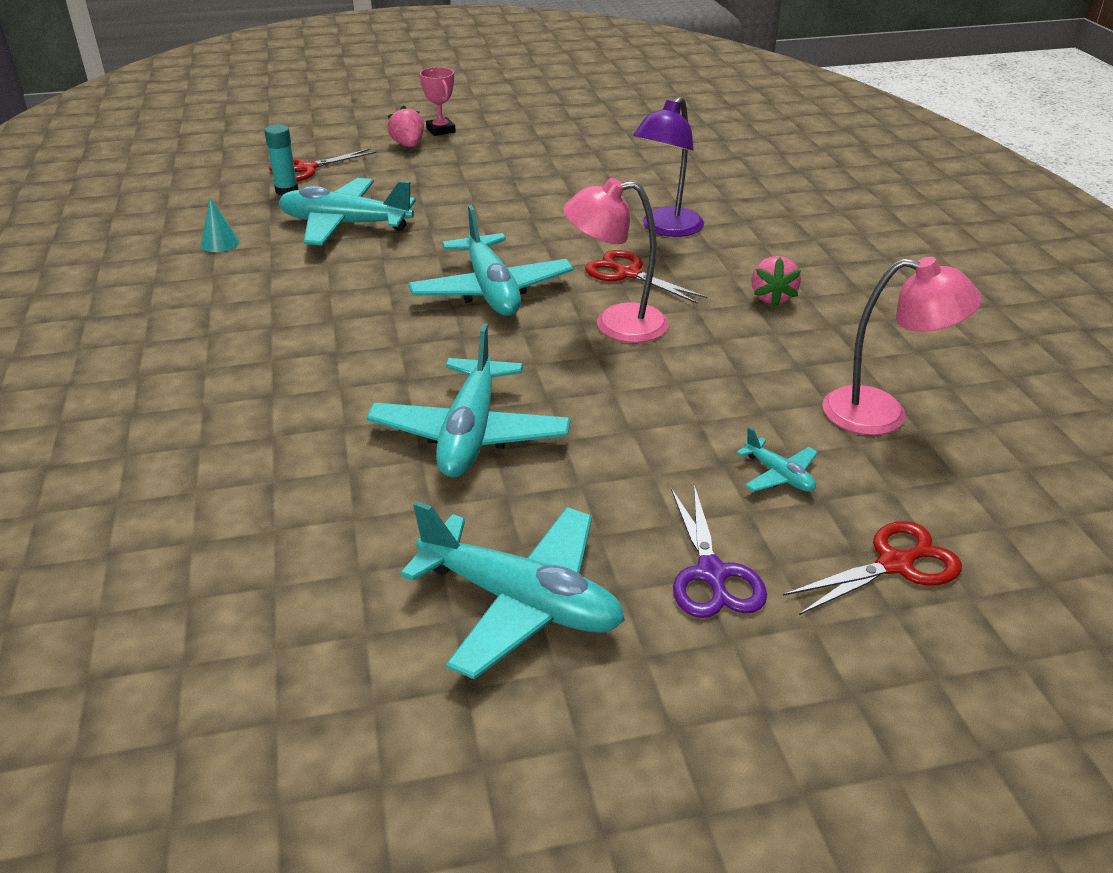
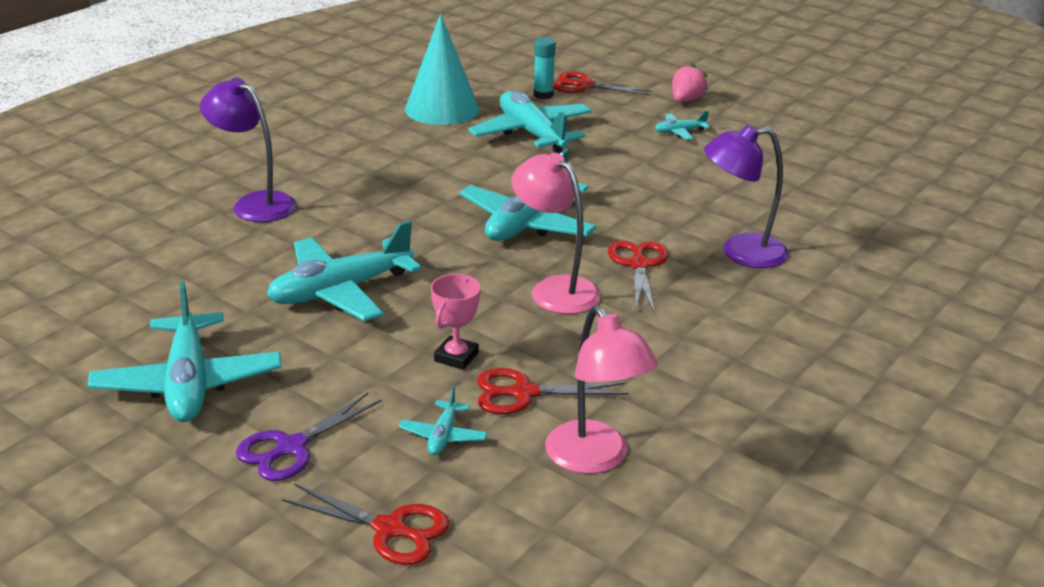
camera: 50 degrees right, 5 degrees down
turquoise cone [201,198,239,252] -> turquoise cone [405,14,479,125], size x2.37
pink trophy [420,67,456,136] -> pink trophy moved to [431,274,481,370]
pink strawberry [751,256,801,307] -> none
none -> purple lamp [200,78,296,222]
none -> red scissors [477,368,628,414]
none -> turquoise plane [655,111,710,140]

